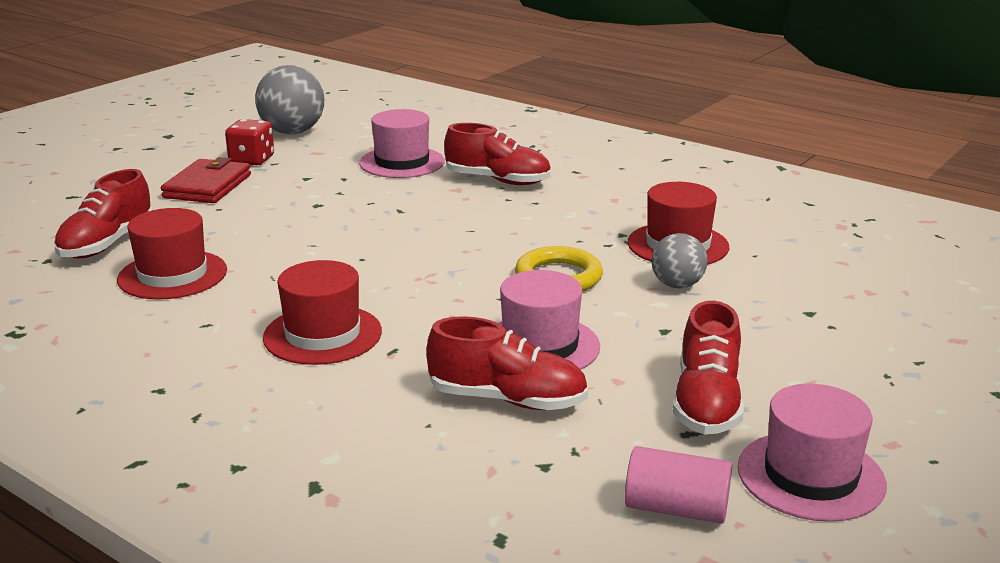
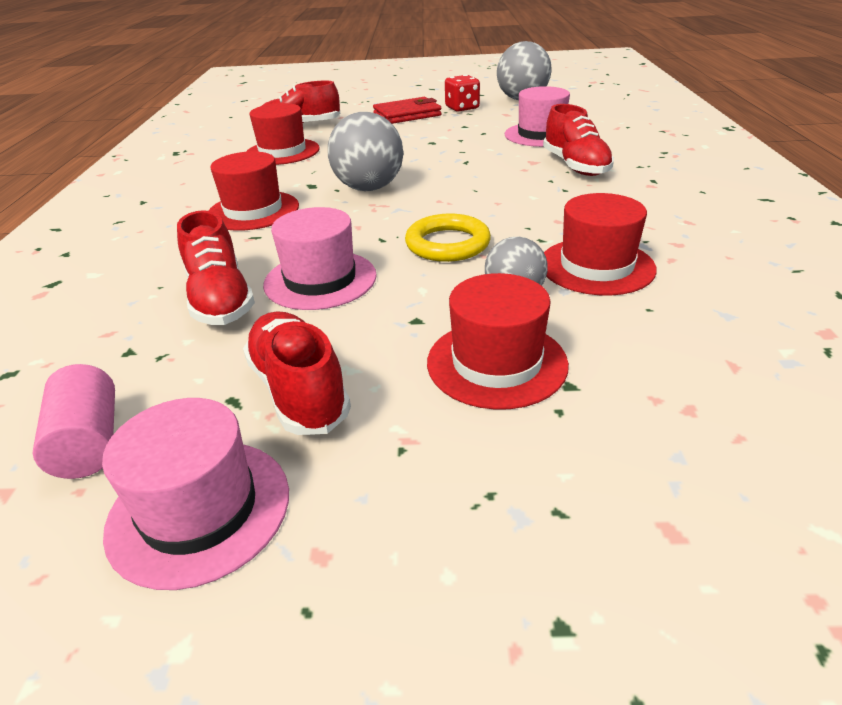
camera: 55 degrees right, 10 degrees up
red shoe [673,301,744,435] -> red shoe turned 90 degrees clockwise [243,311,351,435]
none -> grey ball [328,112,403,191]
none -> red hat [427,273,569,410]

